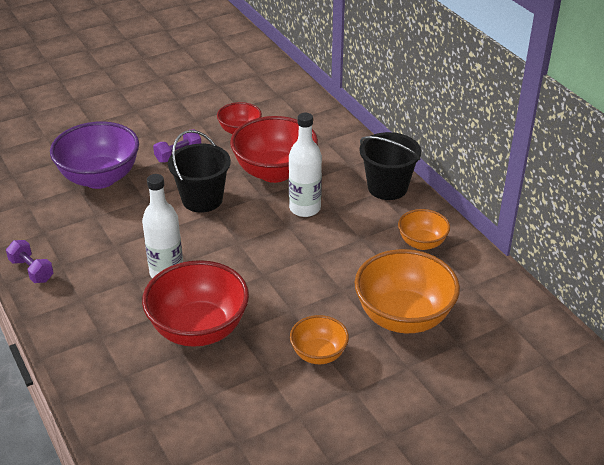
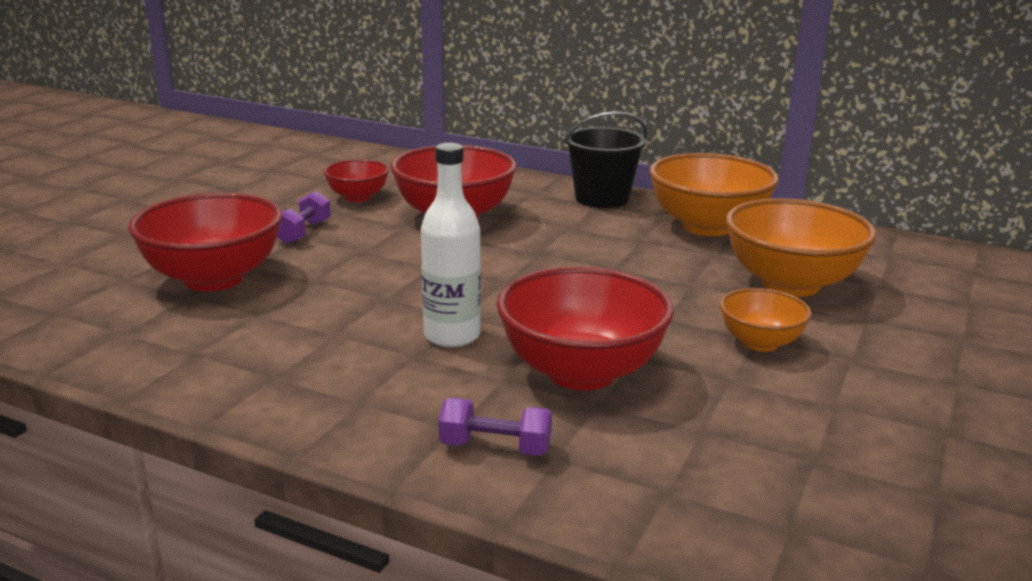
camera: 35 degrees left, 15 degrees down
purple dumbbell [6,240,54,283] -> purple dumbbell moved to [439,398,552,456]
purple bowl [50,121,139,189] -> red bowl [128,193,282,292]
black bucket [168,130,231,212] -> none
white bottle [289,113,322,217] -> none
orange bowl [398,209,450,250] -> orange bowl [649,153,779,236], size x1.82

